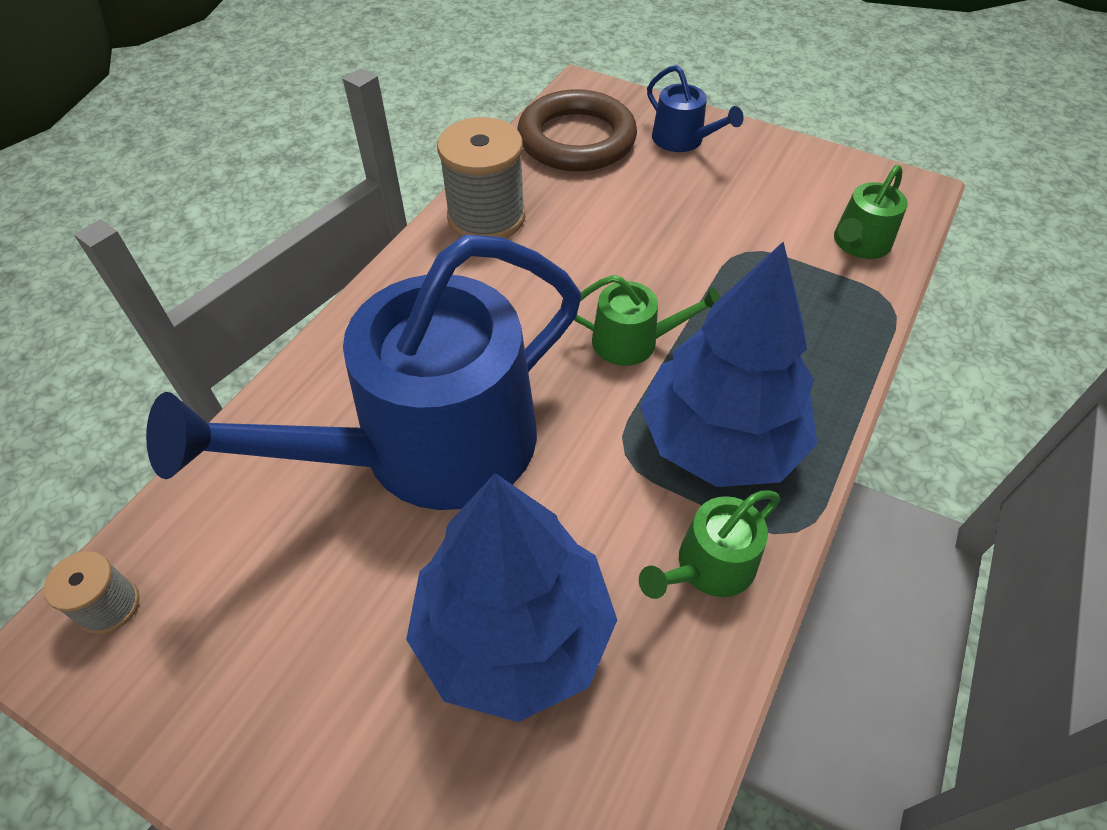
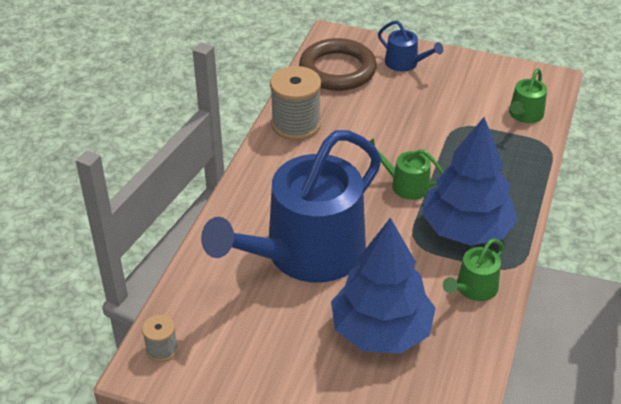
camera: 10 degrees left, 10 degrees down
green watering can [574,275,721,366] -> green watering can turned 150 degrees counterclockwise [369,138,444,200]

